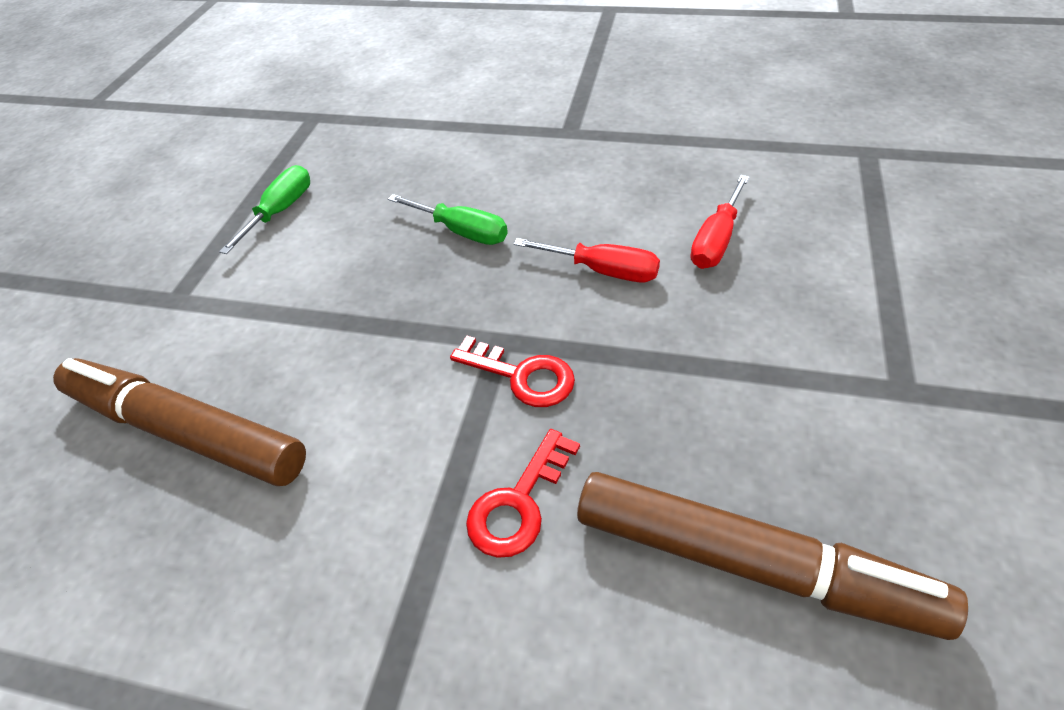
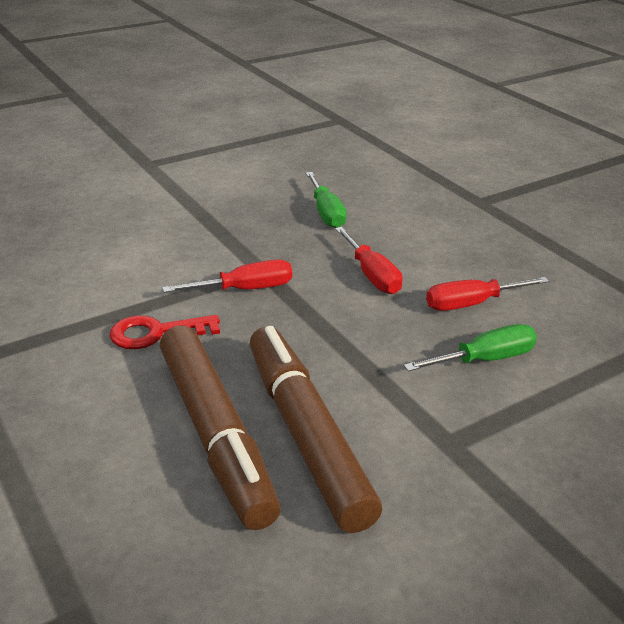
camera: 40 degrees right, 15 degrees down
brown marker [53,358,306,486] -> brown marker moved to [250,326,382,533]
green screwdriver [219,165,310,254] -> green screwdriver moved to [404,324,537,372]
red key [450,336,575,407] -> red screwdriver [162,260,292,293]

